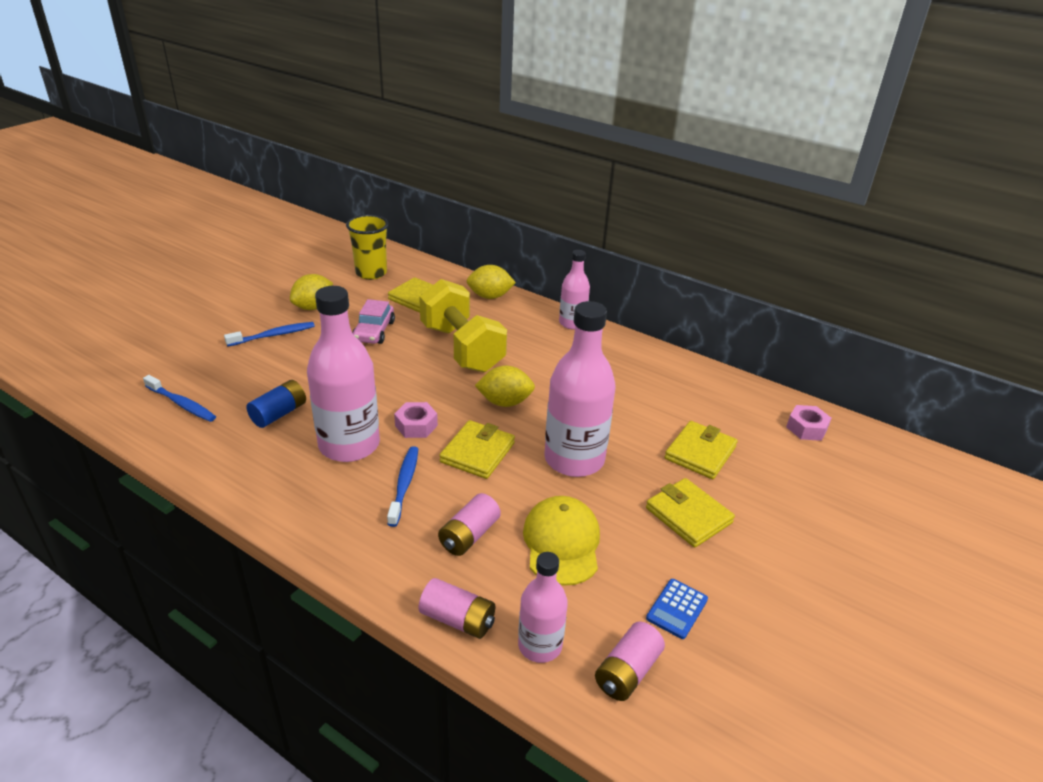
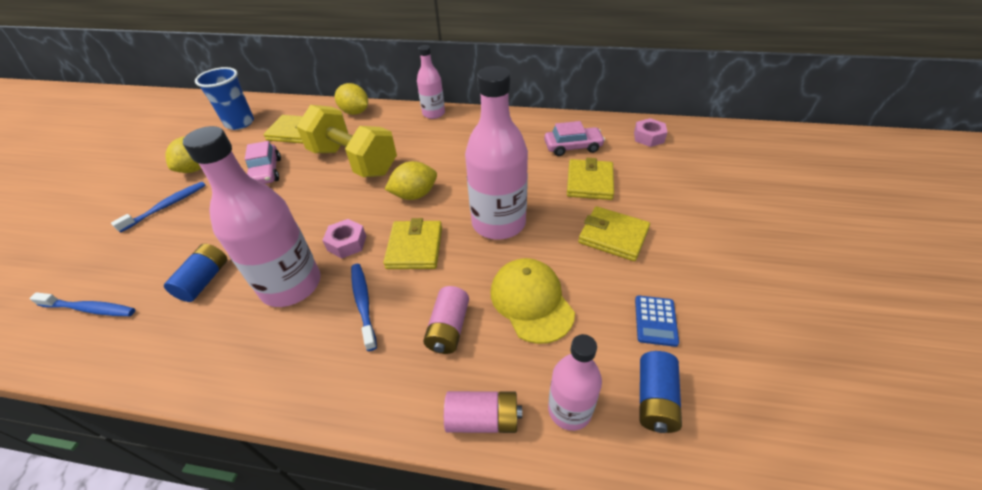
camera: 20 degrees left, 10 degrees up
yellow cup [346,215,389,280] -> blue cup [195,67,254,130]
yellow lemon [467,265,516,299] -> yellow lemon turned 60 degrees clockwise [335,83,368,115]
pink battery [595,621,665,701] -> blue battery [639,351,682,433]
none -> pink car [544,121,605,156]

